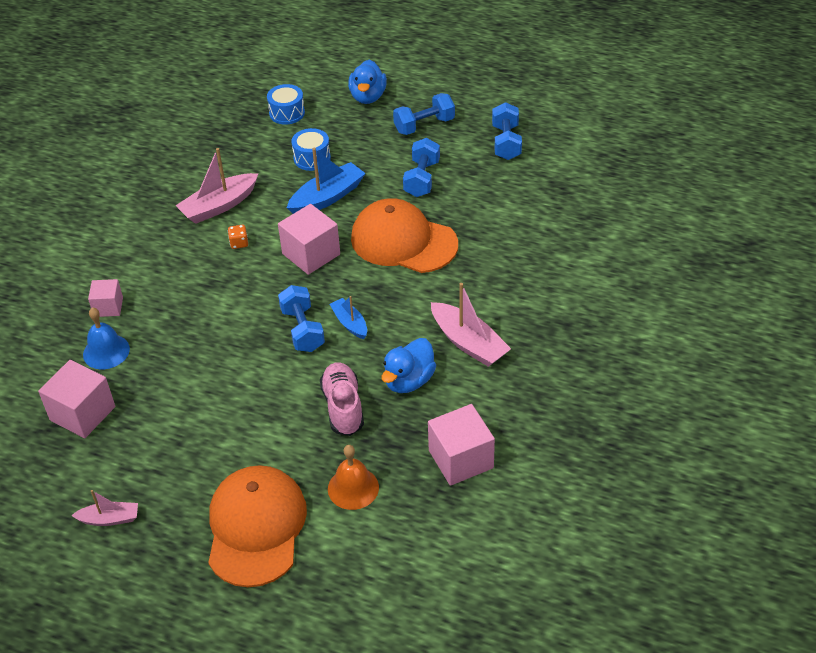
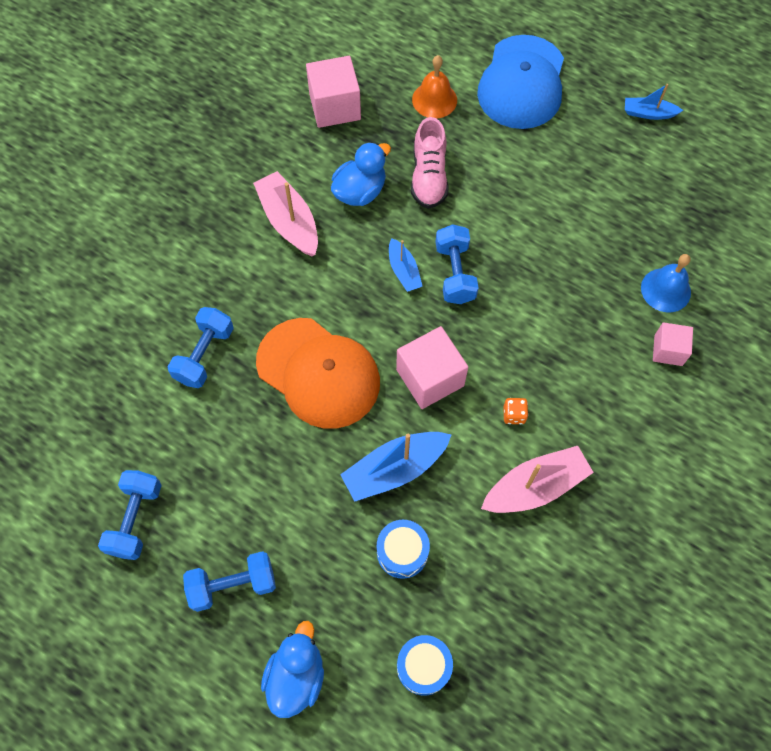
camera: 170 degrees left, 20 degrees up
pink cube [38,360,115,438] -> none
pink boat [71,490,138,526] -> blue boat [625,84,683,120]
orange cap [208,465,307,587] -> blue cap [477,35,564,129]
blue dumbbell [403,138,440,197] -> blue dumbbell moved to [168,307,234,388]

